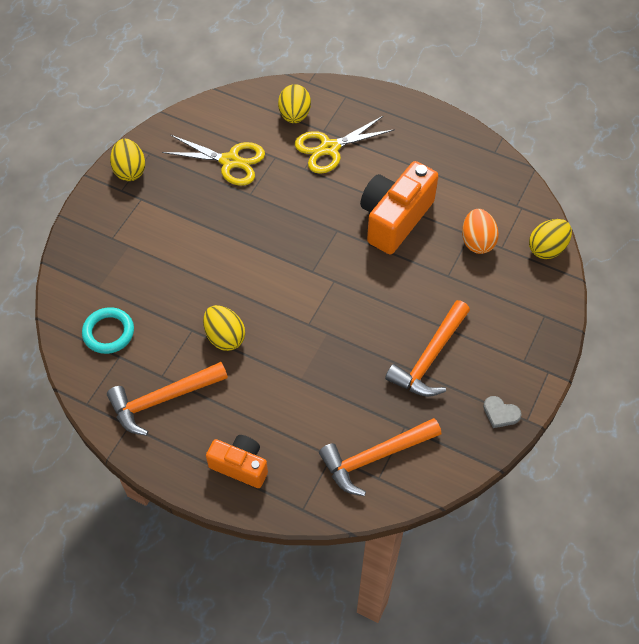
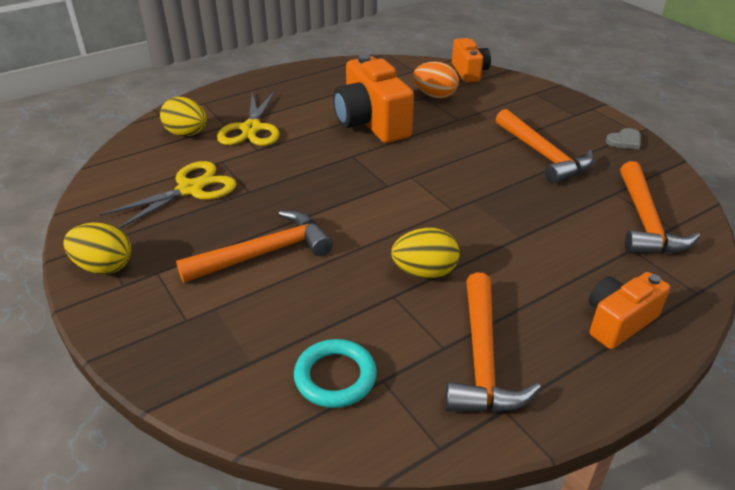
camera: 60 degrees left, 20 degrees down
yellow egg [529,219,572,259] -> orange camera [452,38,491,83]
none -> orange hammer [176,211,333,283]

